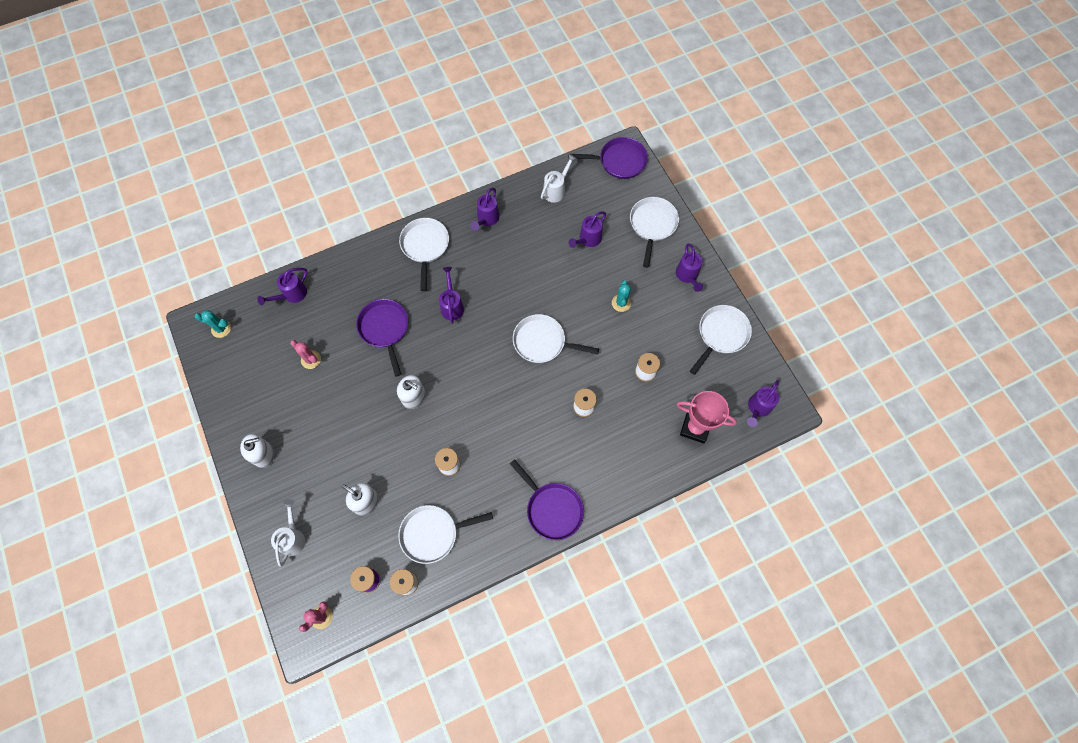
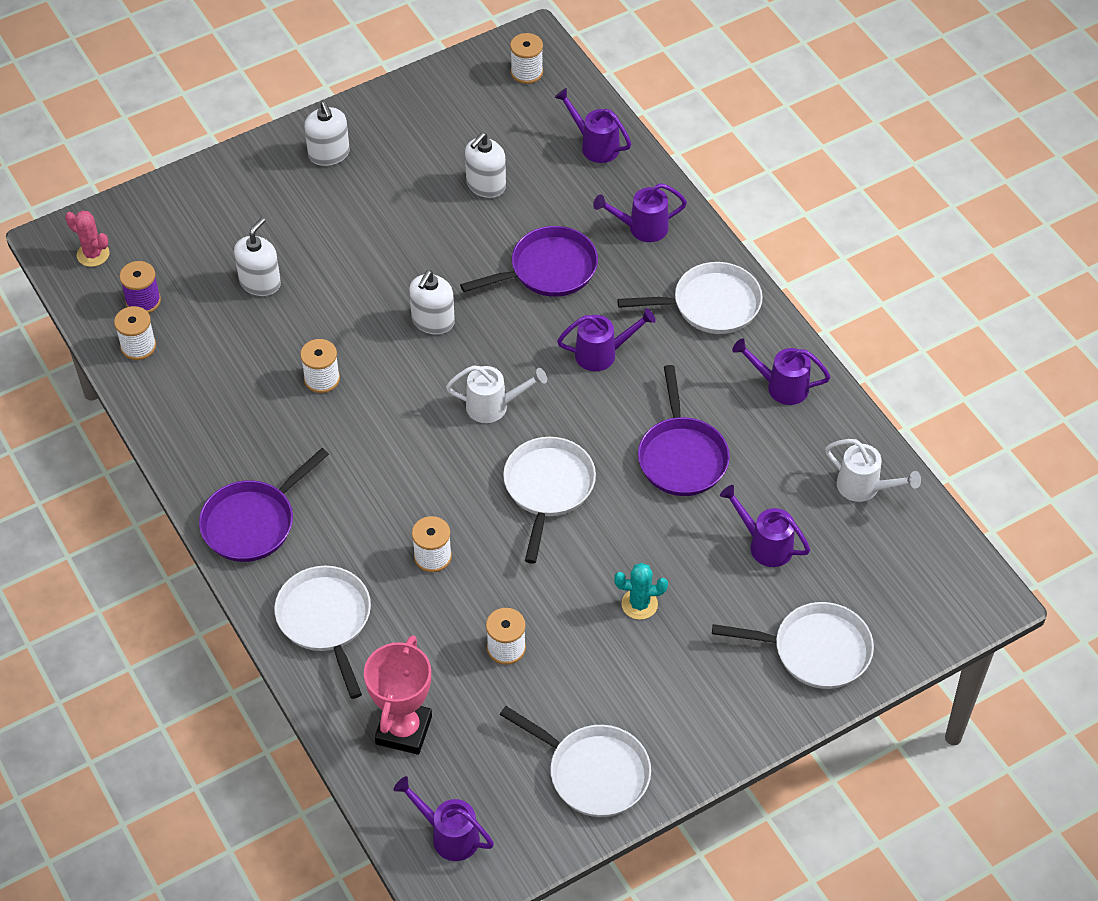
camera: 85 degrees right, 15 degrees down
turquoise cactus [195,310,231,338] -> white spool [510,33,543,84]
white watering can [271,499,305,567] -> white watering can moved to [446,365,547,423]
pink cactus [290,340,321,369] -> white soap dispenser [465,132,506,198]
white pan [398,505,493,564] -> white pan moved to [274,566,371,699]
purple pan [571,137,648,179] -> purple pan moved to [638,365,730,496]
purple watering can [676,243,703,292] -> purple watering can moved to [593,183,687,242]

